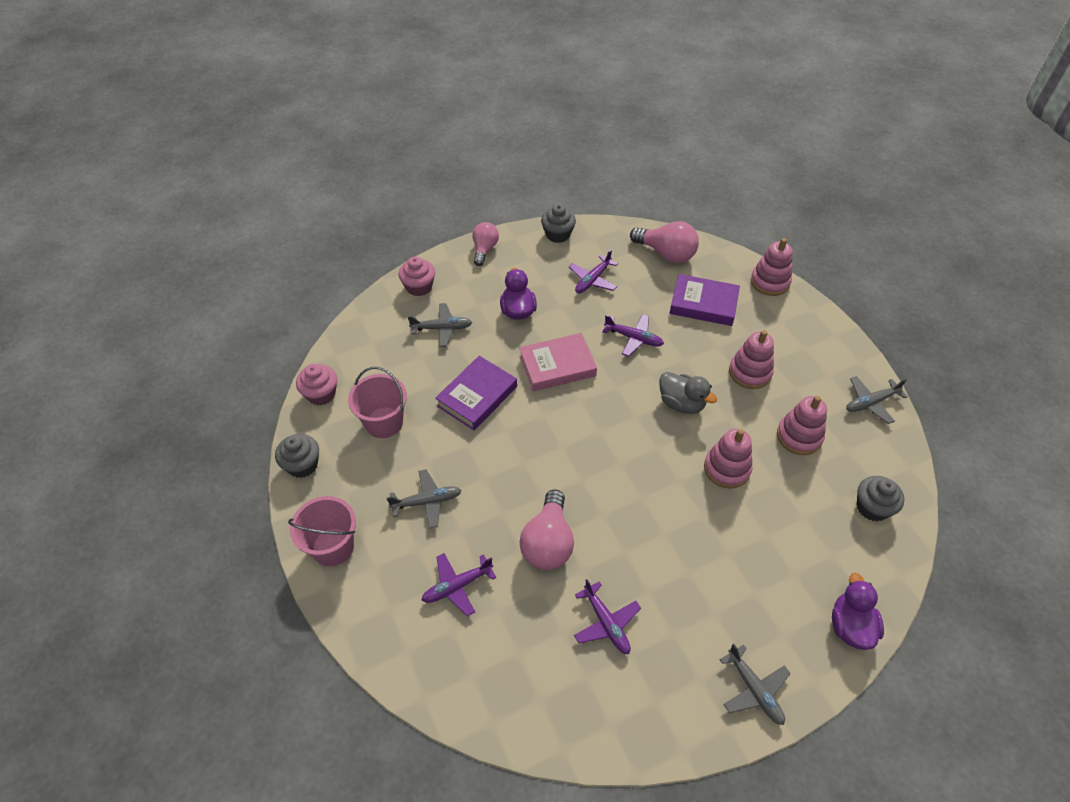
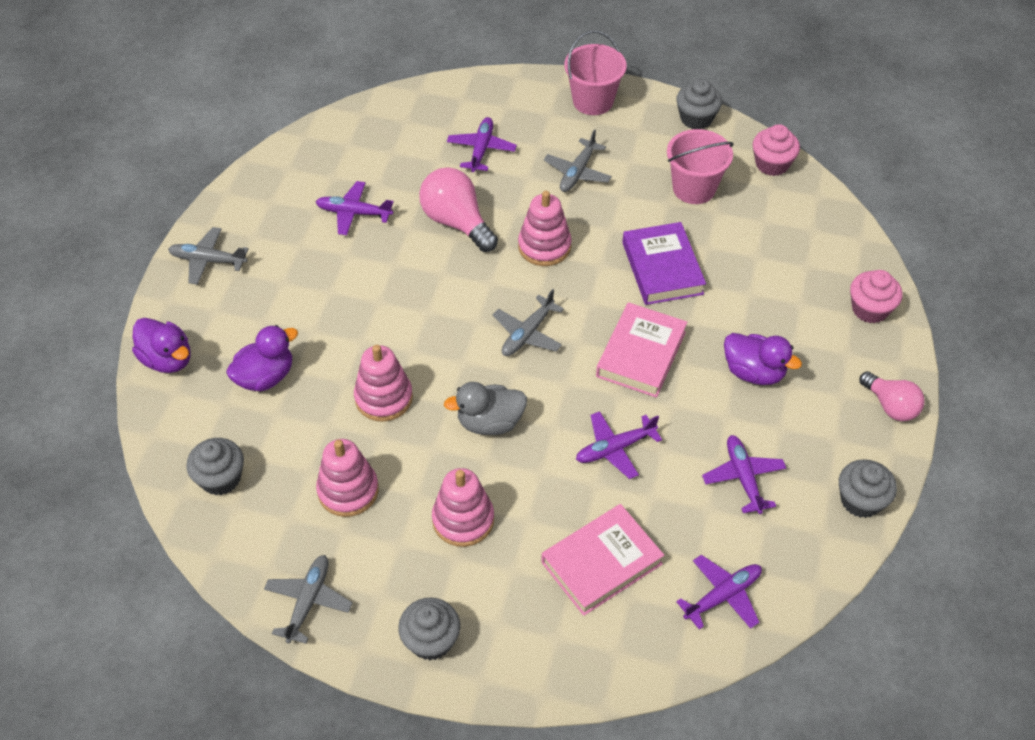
camera: 130 degrees right, 0 degrees up
grey plane [408,303,472,347] -> grey plane moved to [493,289,564,356]
pink light bulb [630,221,699,263] -> purple plane [676,555,762,630]
purple book [669,274,740,326] -> pink book [541,504,664,616]
pink stacking toy [751,238,793,296] -> pink stacking toy moved to [518,191,572,266]
none -> purple duck [226,325,298,391]
none -> grey cupcake [398,598,460,660]

